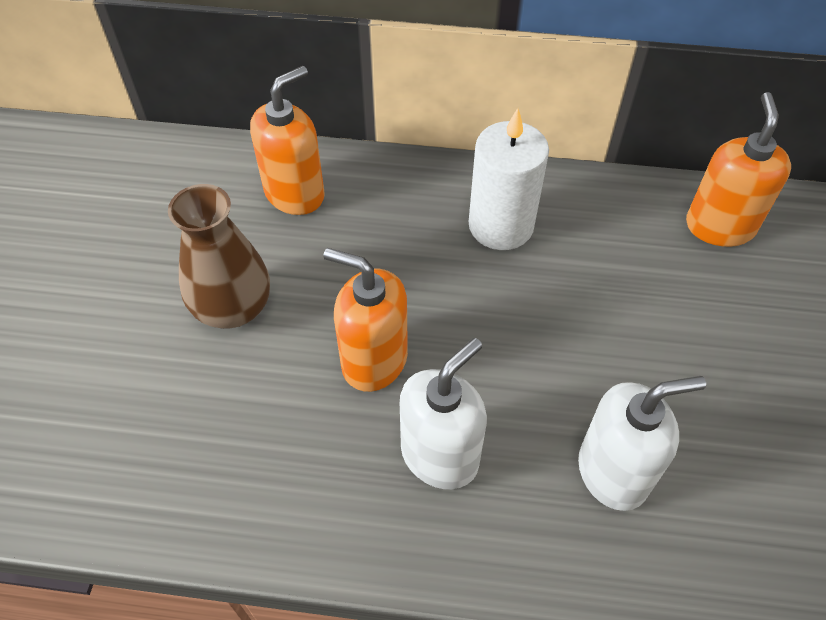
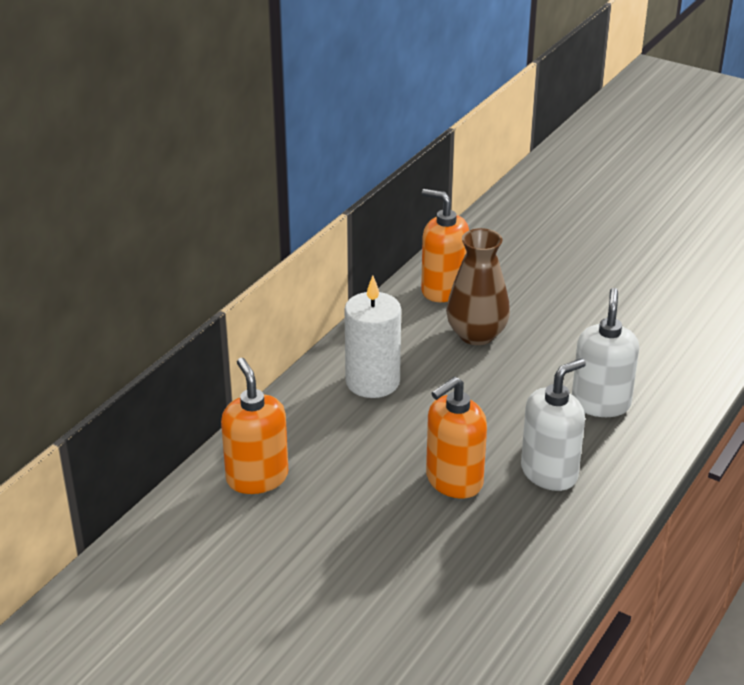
camera: 65 degrees left, 20 degrees down
brown vase [168,184,270,329] -> brown vase moved to [446,228,510,345]
white soap dispenser [400,338,487,489] -> white soap dispenser turned 75 degrees clockwise [521,358,586,491]

